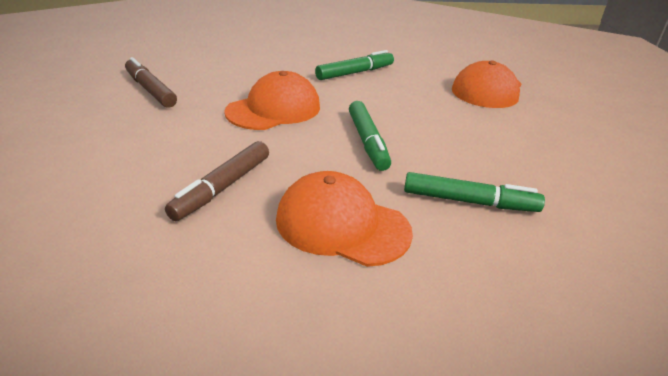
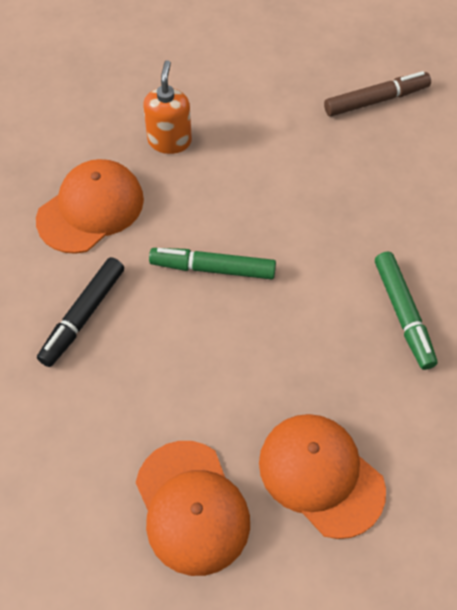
camera: 110 degrees right, 25 degrees up
brown marker [165,141,269,221] -> orange soap dispenser [143,60,192,154]
orange cap [224,71,320,130] -> orange cap moved to [136,441,250,576]
green marker [404,172,545,212] -> black marker [37,257,124,367]

